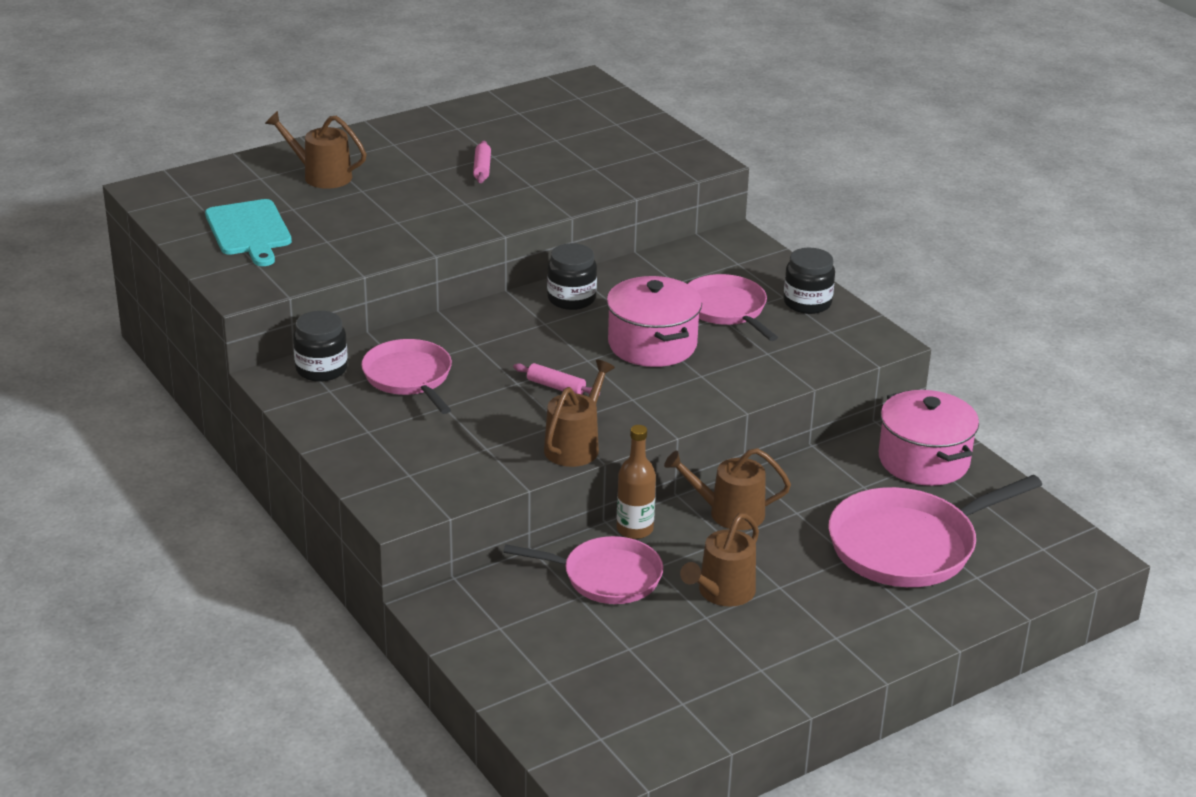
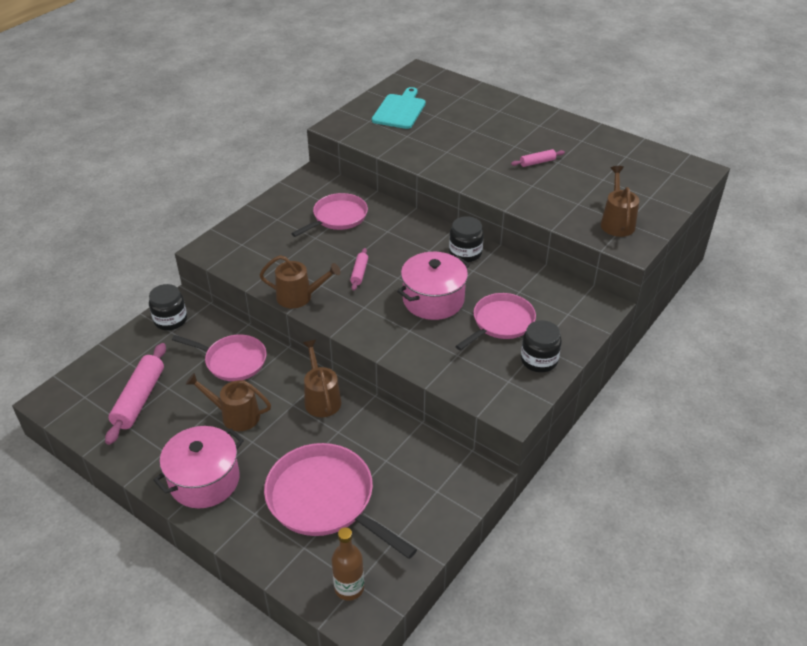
camera: 70 degrees right, 10 degrees up
turquoise cutting board [205,199,292,266] -> turquoise cutting board turned 150 degrees clockwise [372,87,426,129]
brown watering can [265,111,366,189] -> brown watering can moved to [601,166,639,237]
black jar [293,311,348,382] -> black jar moved to [149,284,187,330]
pink pan [503,536,663,604] -> pink pan turned 60 degrees counterclockwise [172,334,266,381]
brown bottle [617,425,656,539] -> brown bottle moved to [331,527,364,601]
pink pot [879,390,979,486] -> pink pot moved to [153,426,244,508]
none -> pink rolling pin [105,343,166,445]

